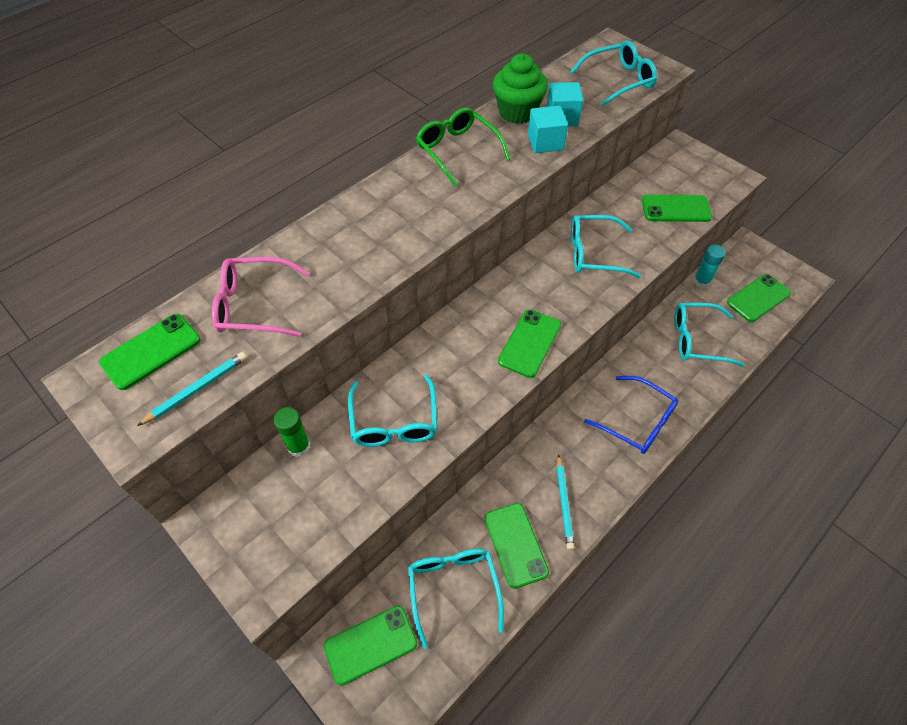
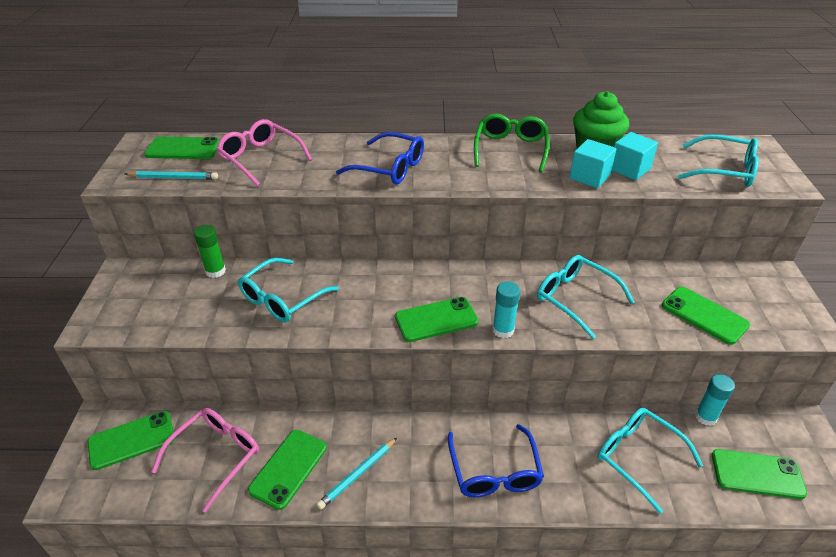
camera: 45 degrees right, 15 degrees down
green phone [324,606,417,686] -> green phone turned 45 degrees counterclockwise [88,411,175,470]
turquoise glasses [408,549,504,649] -> pink glasses [151,408,259,513]
none -> blue glasses [336,132,424,184]
none -> turquoise glue stick [492,281,520,338]

